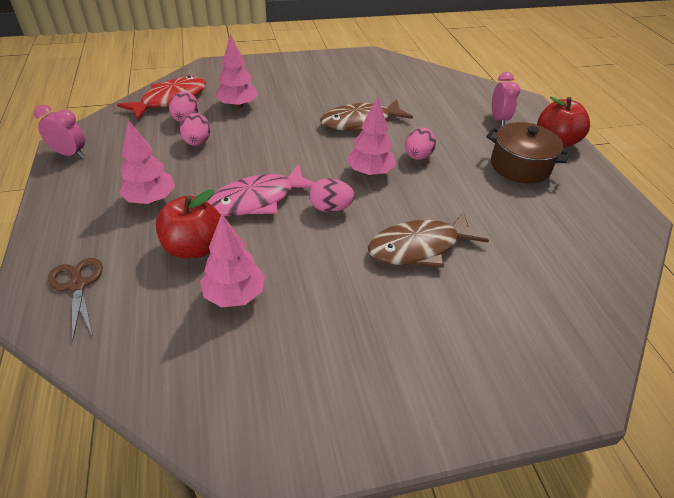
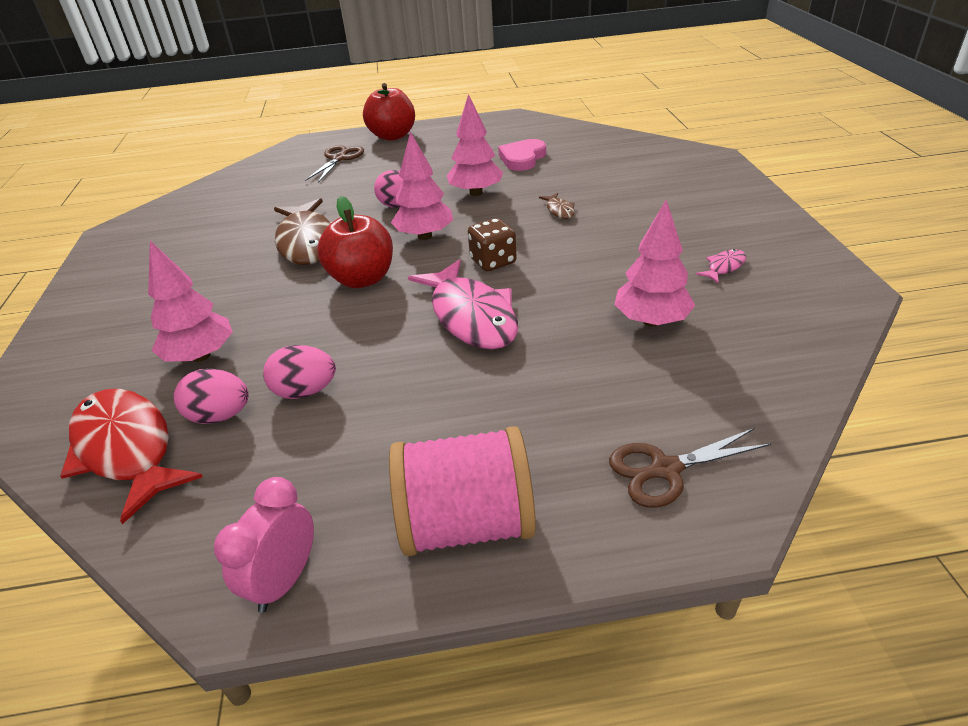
camera: 80 degrees left, 5 degrees down
pink tree [119,120,175,204] -> pink tree moved to [447,94,503,196]
red apple [156,189,221,259] -> red apple moved to [317,196,393,288]
pink egg [309,178,355,212] -> brown dice [468,218,517,271]
brown fish [368,211,489,268] -> brown fish [539,193,575,219], size x0.42
brown pot [487,122,571,184] -> none
pink clock [492,72,520,127] -> brown scissors [305,145,364,183]
none -> pink spool [389,426,536,556]
none -> pink heart [498,139,546,171]
none -> pink fish [696,249,746,283]

